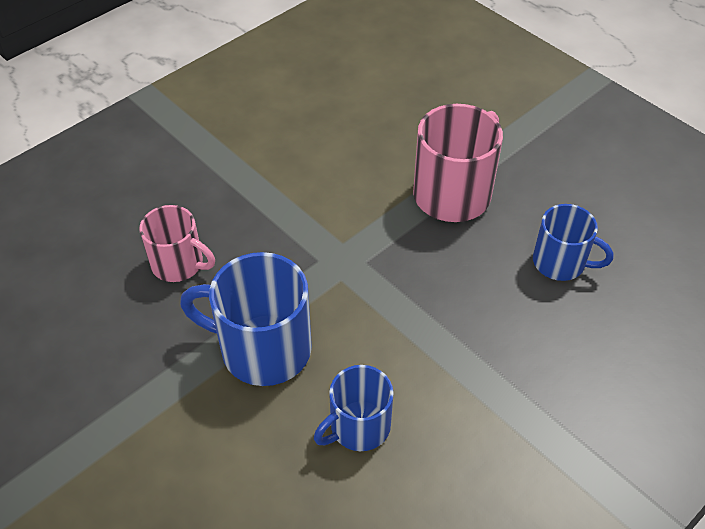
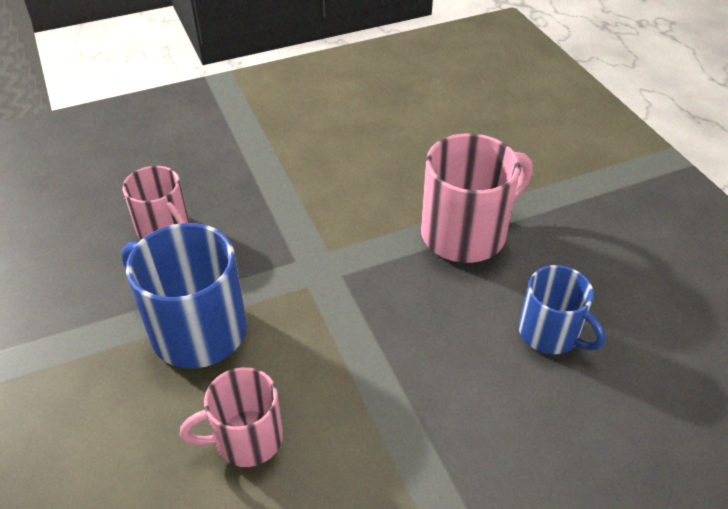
camera: 20 degrees right, 5 degrees down
blue mug [314,365,394,451] -> pink mug [180,367,283,467]

